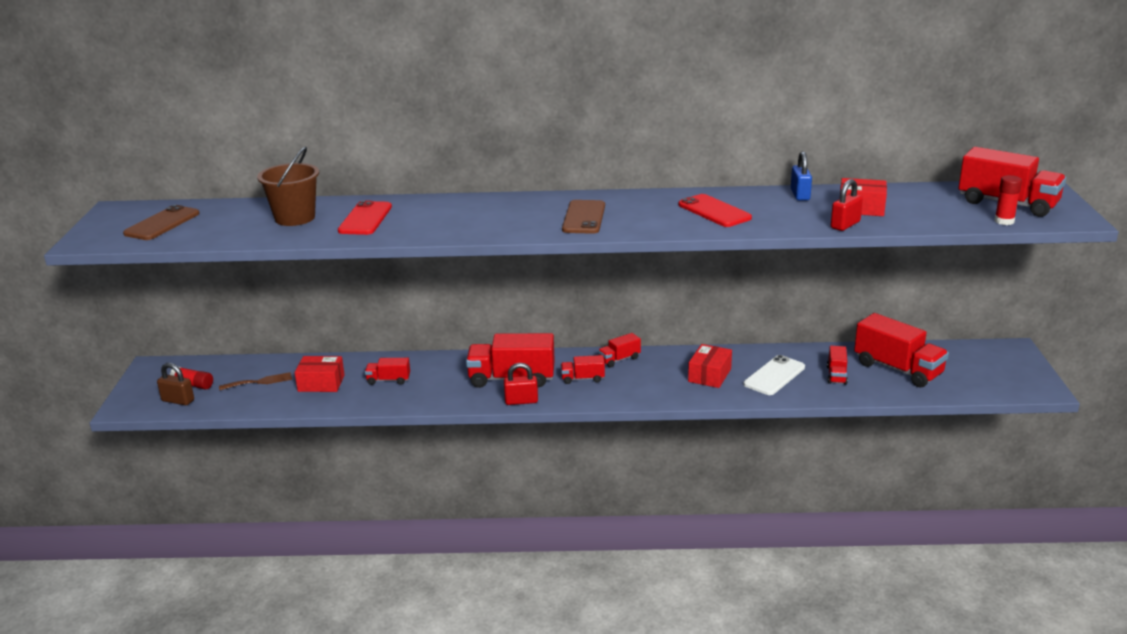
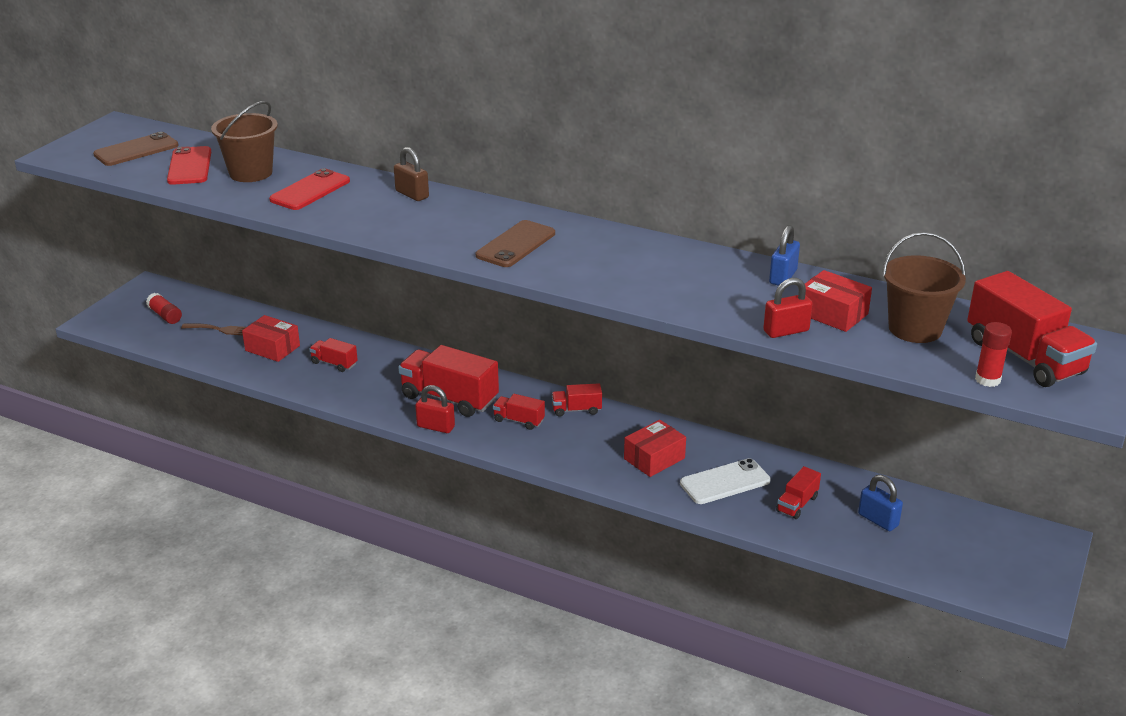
camera: 25 degrees right, 5 degrees up
brown padlock [157,363,194,405] -> brown padlock moved to [394,147,429,201]
red phone [678,194,752,227] -> red phone moved to [167,146,211,185]
red truck [854,313,949,387] -> blue padlock [858,475,903,531]
none -> brown bucket [882,232,966,343]

